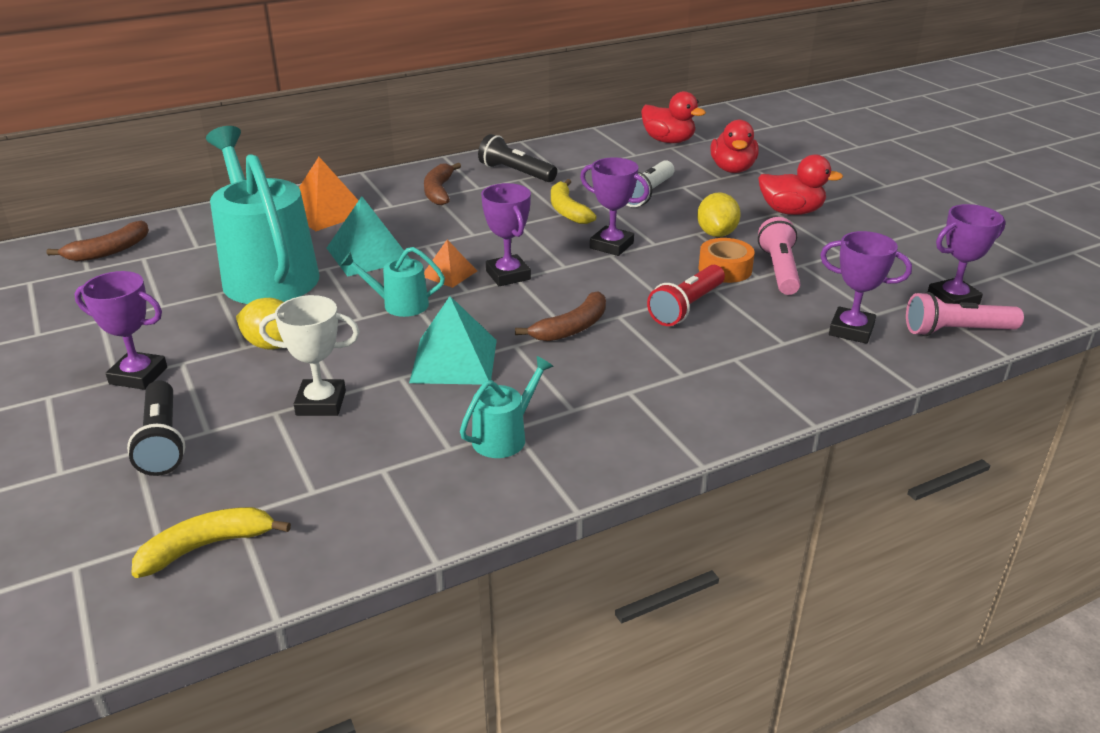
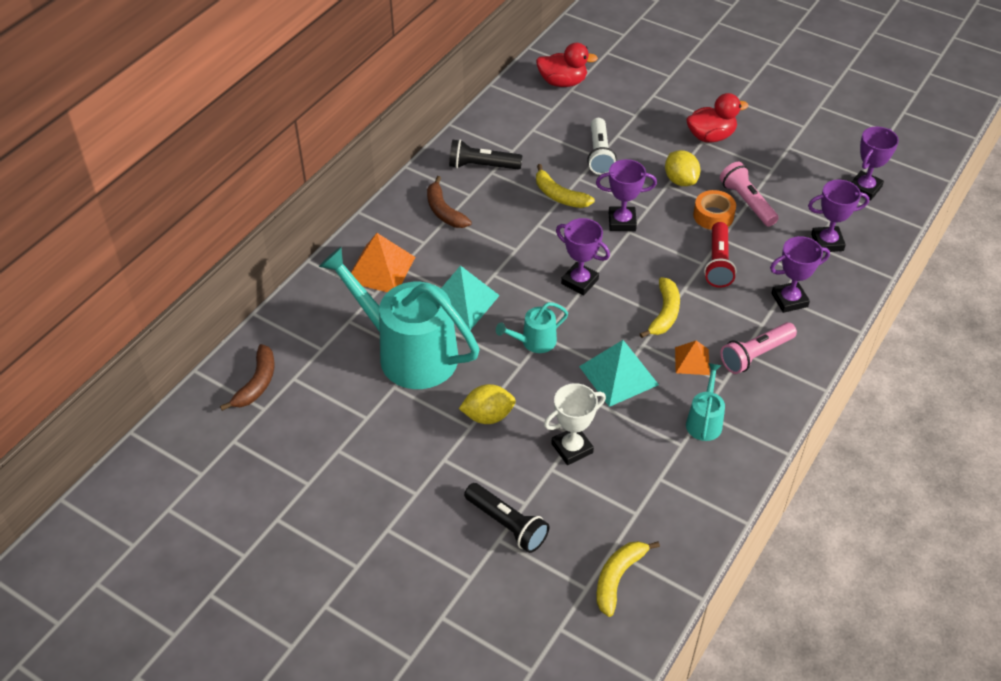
camera: 30 degrees left, 15 degrees up
purple trophy [74,271,167,390] -> purple trophy moved to [770,236,830,313]
orange pyramid [424,240,477,288] -> orange pyramid moved to [675,340,710,375]
brown banana [515,291,606,341] -> yellow banana [640,277,680,338]
red duck [711,120,759,173] -> none
pink flashlight [906,292,1024,336] -> pink flashlight moved to [720,322,797,374]

